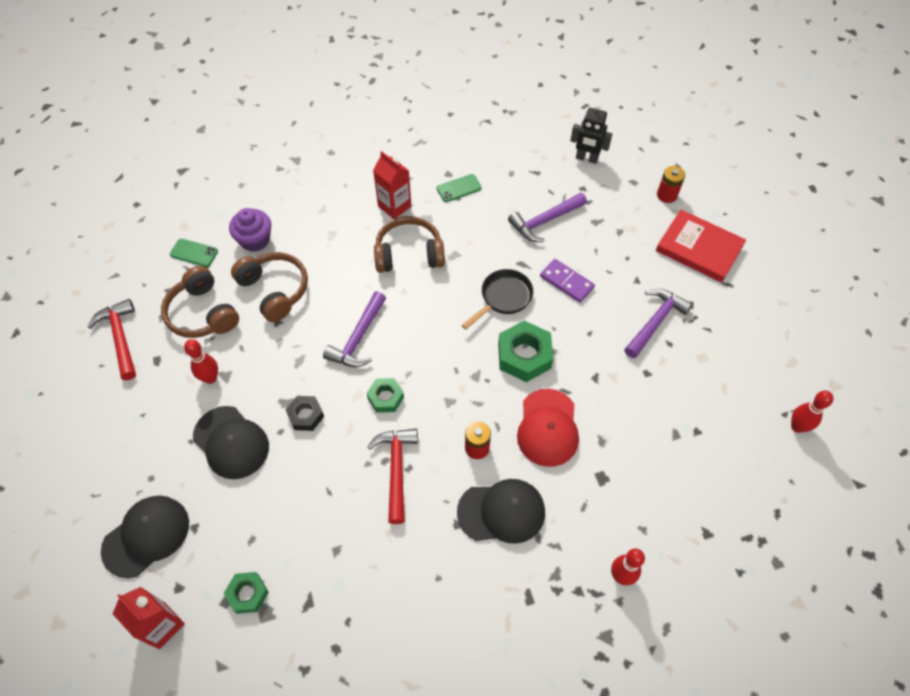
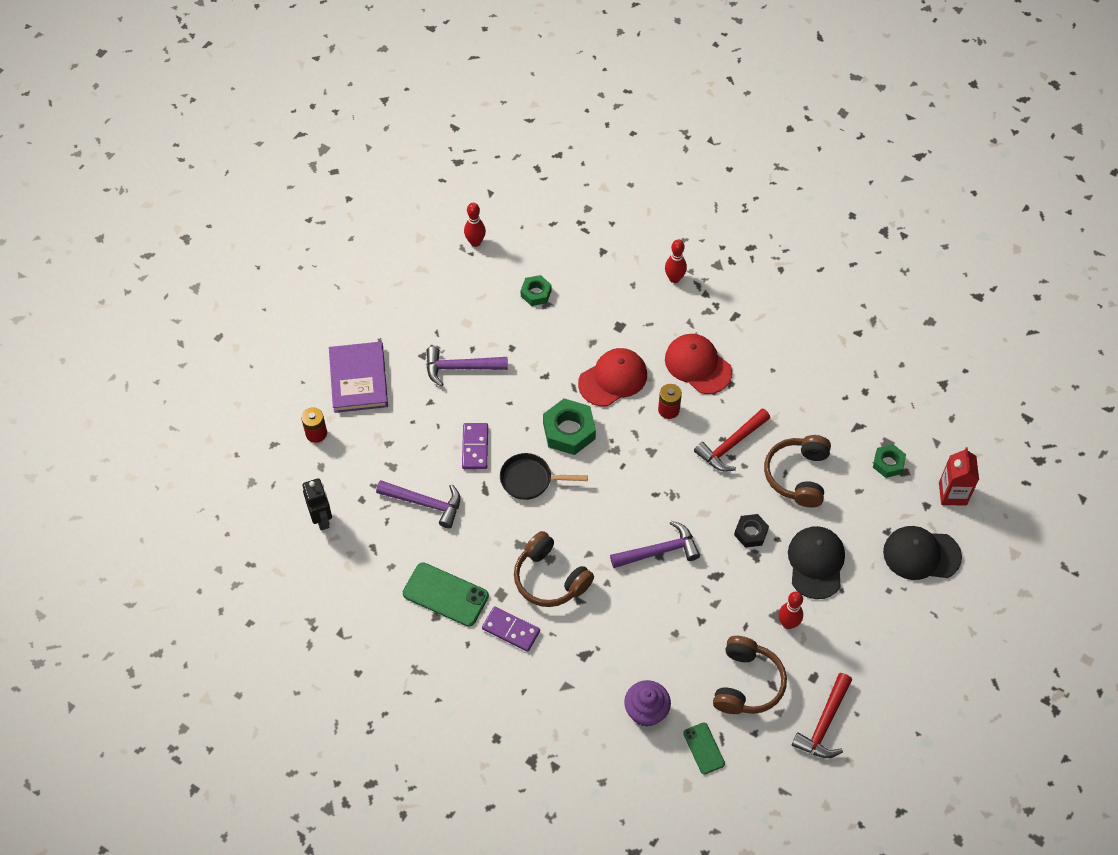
camera: 130 degrees left, 0 degrees up
brown headphones [231,252,308,322] -> brown headphones moved to [764,435,831,507]
green nut [367,378,404,413] -> green nut moved to [520,275,552,306]
red carton [373,151,411,219] -> purple domino [482,606,540,652]
green phone [437,174,482,202] -> green phone [403,562,489,627], size x1.70
black cap [457,479,545,544] -> red cap [665,334,732,394]
red book [656,210,746,283] -> purple book [329,342,388,413]

